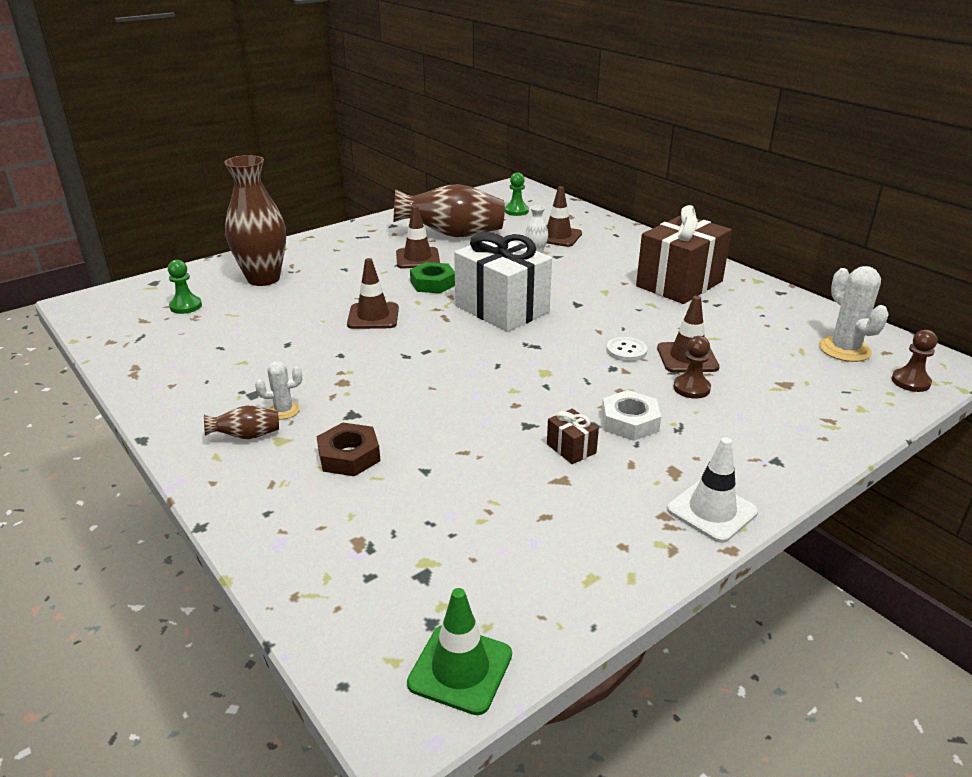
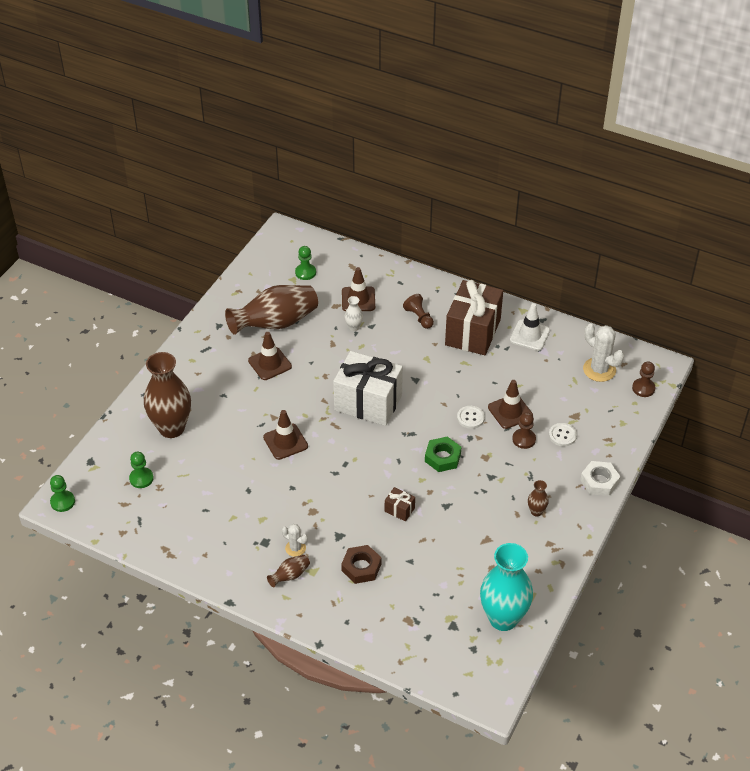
camera: 25 degrees left, 15 degrees up
white cactus [255,361,302,420] -> white cactus turned 75 degrees clockwise [282,524,308,557]
green traffic cone [407,588,512,715] -> none
green nut [410,262,455,293] -> green nut moved to [425,436,461,472]
brown gift [547,409,599,464] -> brown gift moved to [385,487,415,521]
white nut [602,390,661,441] -> white nut moved to [580,461,620,496]
white traffic cone [667,437,758,543] -> white traffic cone moved to [510,303,550,351]
none -> green pawn [50,475,75,512]
none -> brown pawn [403,294,434,329]
none -> turquoise vase [480,543,533,631]
none -> brown vase [528,480,549,516]
none -> white button [549,423,577,446]

